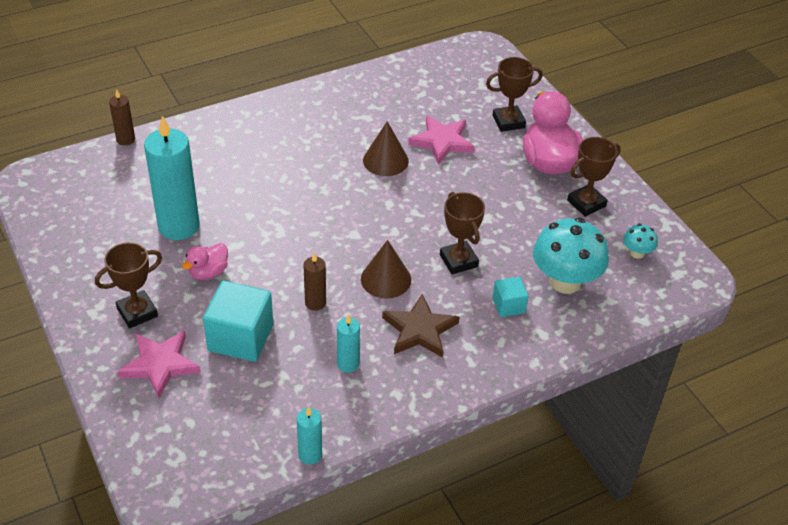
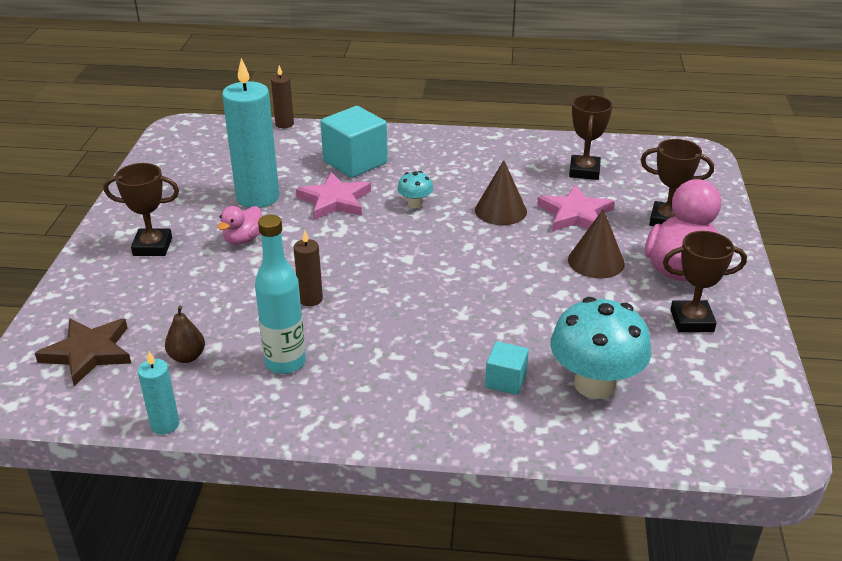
camera: 35 degrees right, 10 degrees down
pink star [117,331,201,398] -> pink star moved to [296,172,371,220]
pink duck [182,243,228,280] -> pink duck turned 45 degrees counterclockwise [217,206,263,245]
turquoise cube [203,281,273,362] -> turquoise cube moved to [320,106,388,178]
turquoise candle [337,314,360,373] -> turquoise bottle [255,215,306,374]
brown cone [361,240,411,298] -> brown cone moved to [568,209,625,278]
brown star [382,294,459,358] -> brown star moved to [35,318,131,386]
brown trophy [440,192,485,274] -> brown trophy moved to [569,95,613,180]
turquoise mushroom [623,224,658,259] -> turquoise mushroom moved to [397,171,433,208]
none -> brown pear [165,306,205,363]

